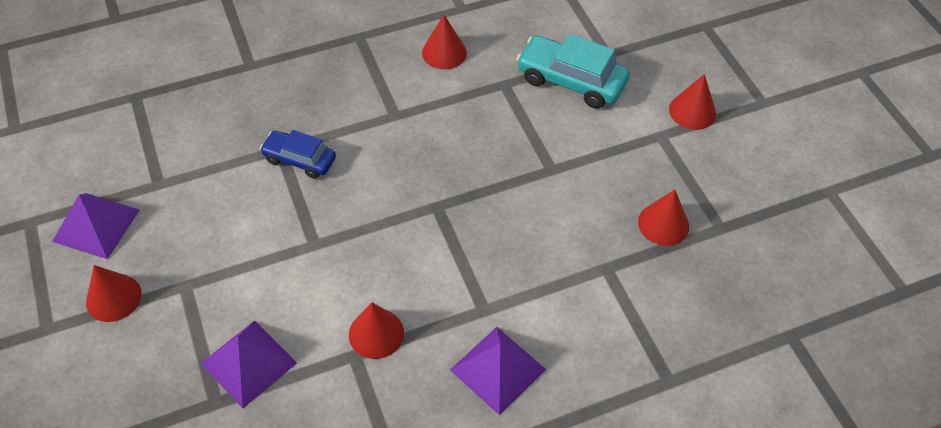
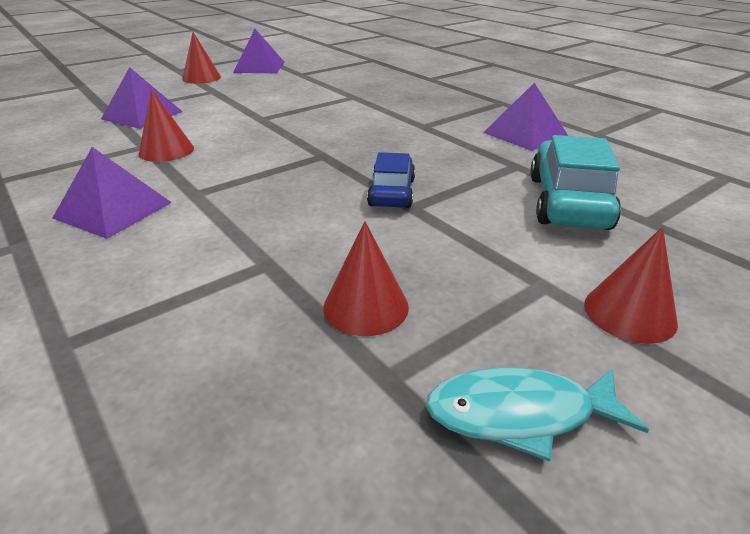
camera: 75 degrees right, 20 degrees down
blue car [260,130,336,179] -> blue car moved to [367,152,415,208]
red cone [422,15,467,69] -> purple pyramid [483,83,568,151]
none -> turquoise fish [426,367,649,462]

